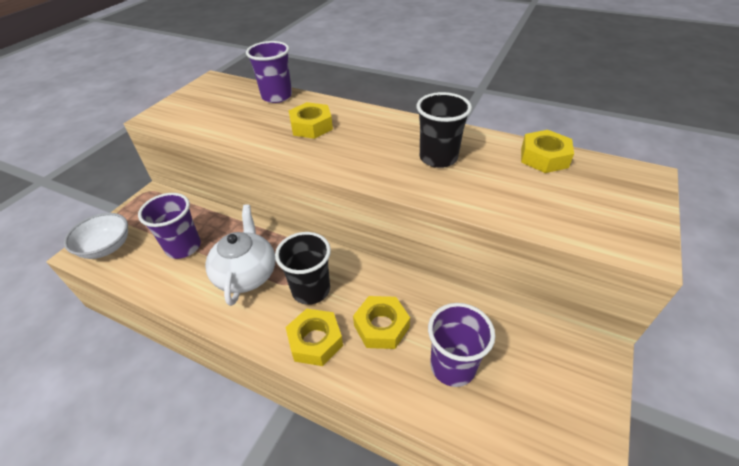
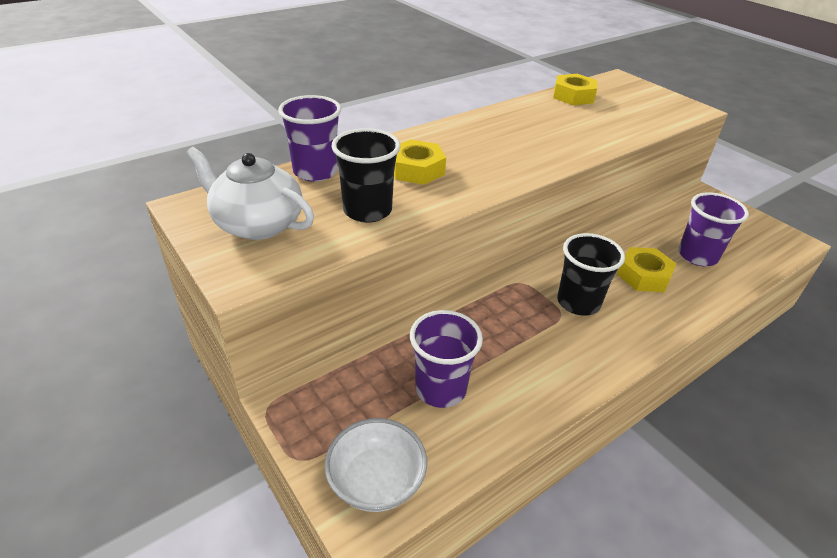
camera: 65 degrees left, 5 degrees down
white teapot [205,204,275,306] -> white teapot moved to [186,147,314,240]
yellow nut [286,309,343,366] -> none
black cup [417,92,472,168] -> black cup moved to [332,128,401,223]

